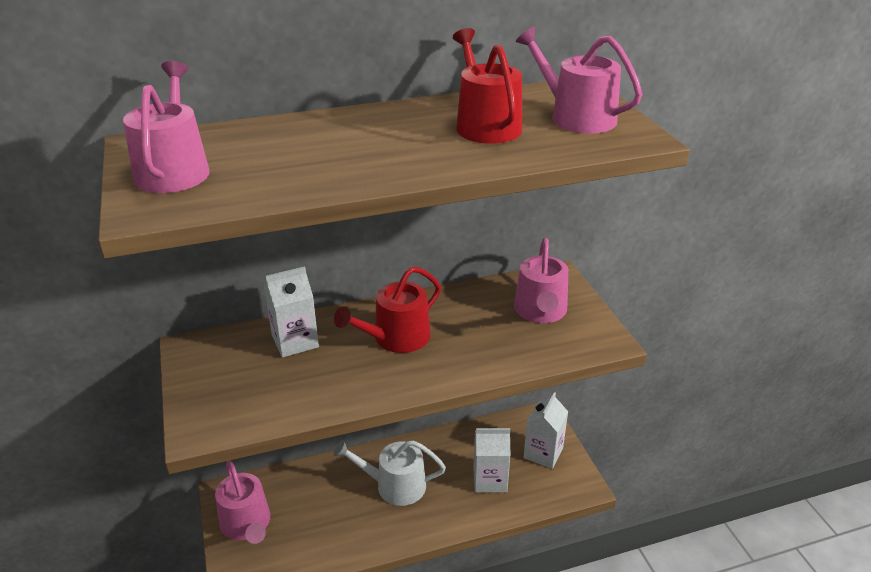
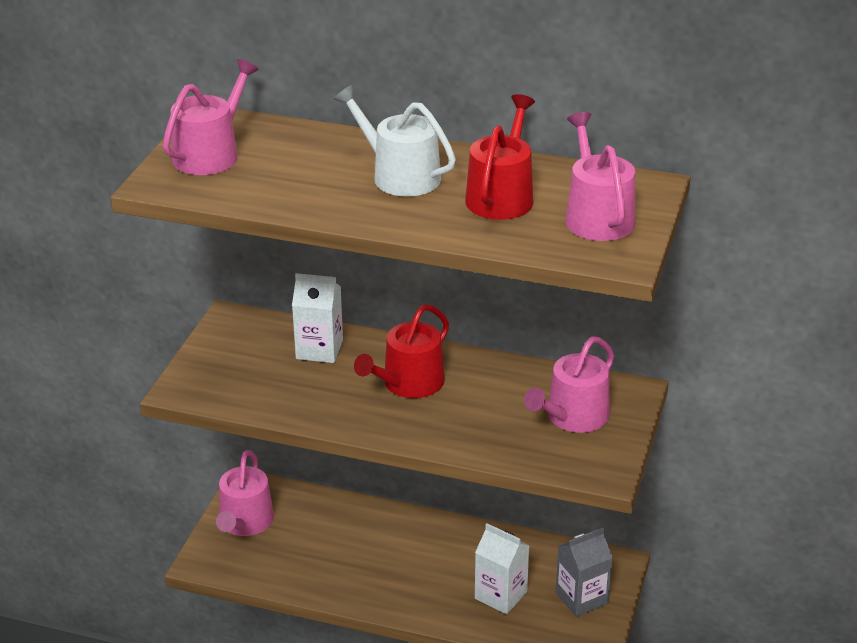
camera: 35 degrees right, 0 degrees up
red watering can [334,267,441,353] -> red watering can turned 45 degrees counterclockwise [354,305,449,398]
white watering can [334,440,446,506] -> white watering can moved to [334,85,456,197]
white carton [523,392,568,469] -> grey carton [556,527,613,617]

